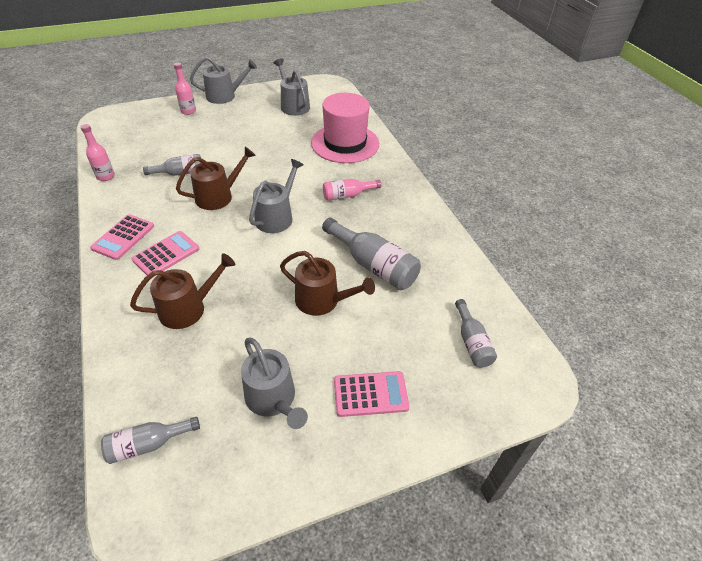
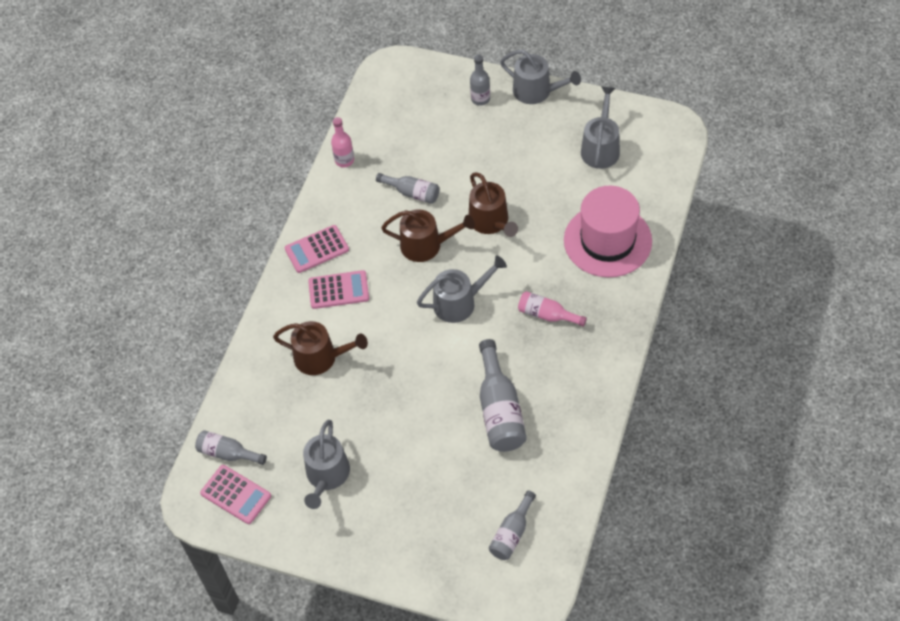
camera: 45 degrees right, 10 degrees up
pink bottle [174,63,196,115] -> grey bottle [470,55,490,105]
brown watering can [280,251,375,316] -> brown watering can moved to [469,172,518,237]
pink calculator [334,371,410,417] -> pink calculator moved to [200,465,271,524]

